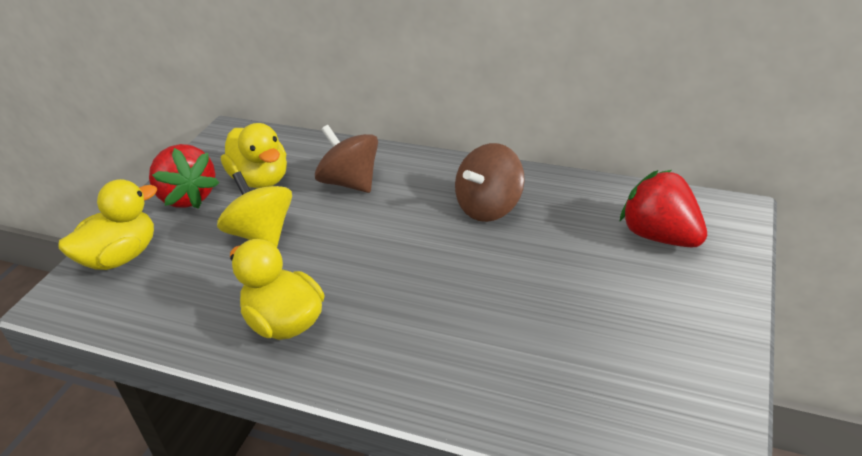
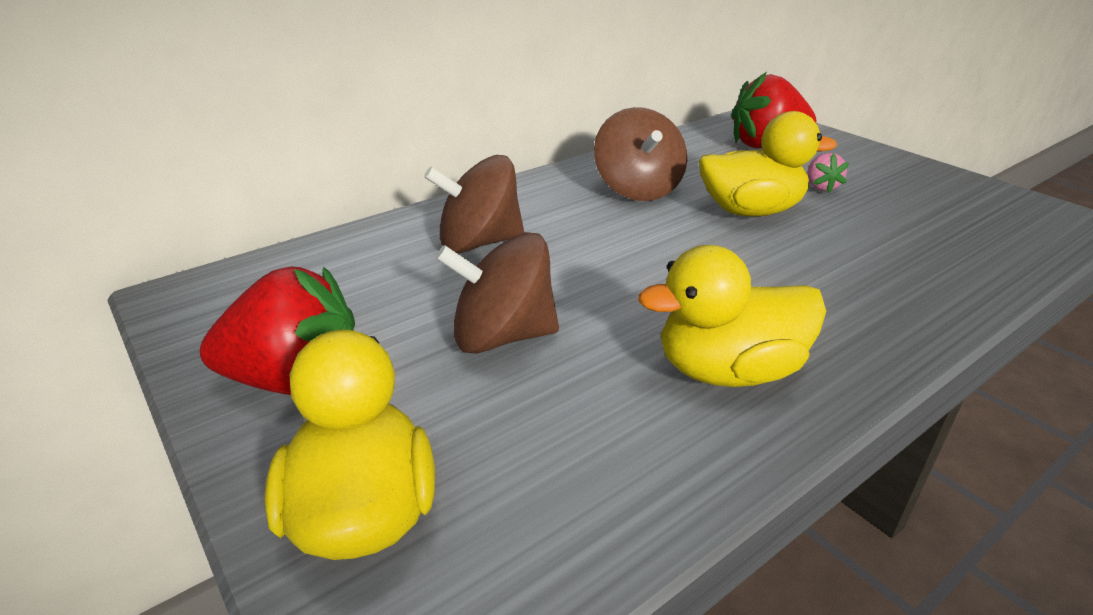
camera: 60 degrees left, 5 degrees down
yellow spinning top [217,171,292,247] -> brown spinning top [436,232,559,353]
yellow duck [221,123,287,188] -> yellow duck moved to [699,111,837,217]
none -> pink strawberry [807,153,849,193]

